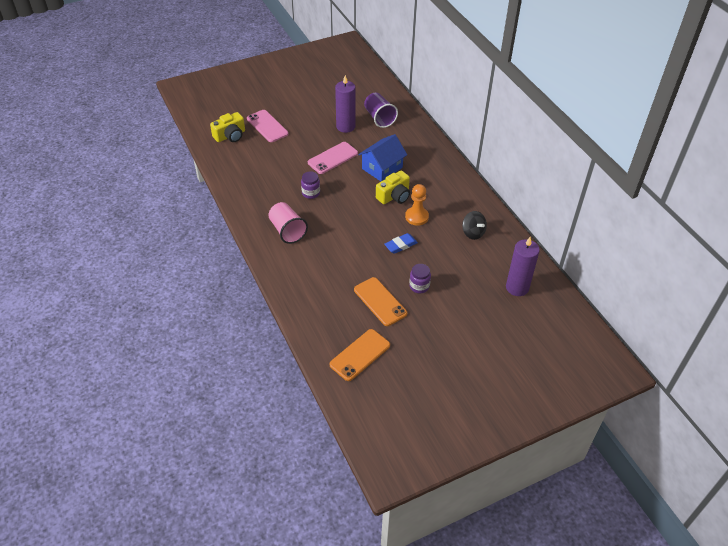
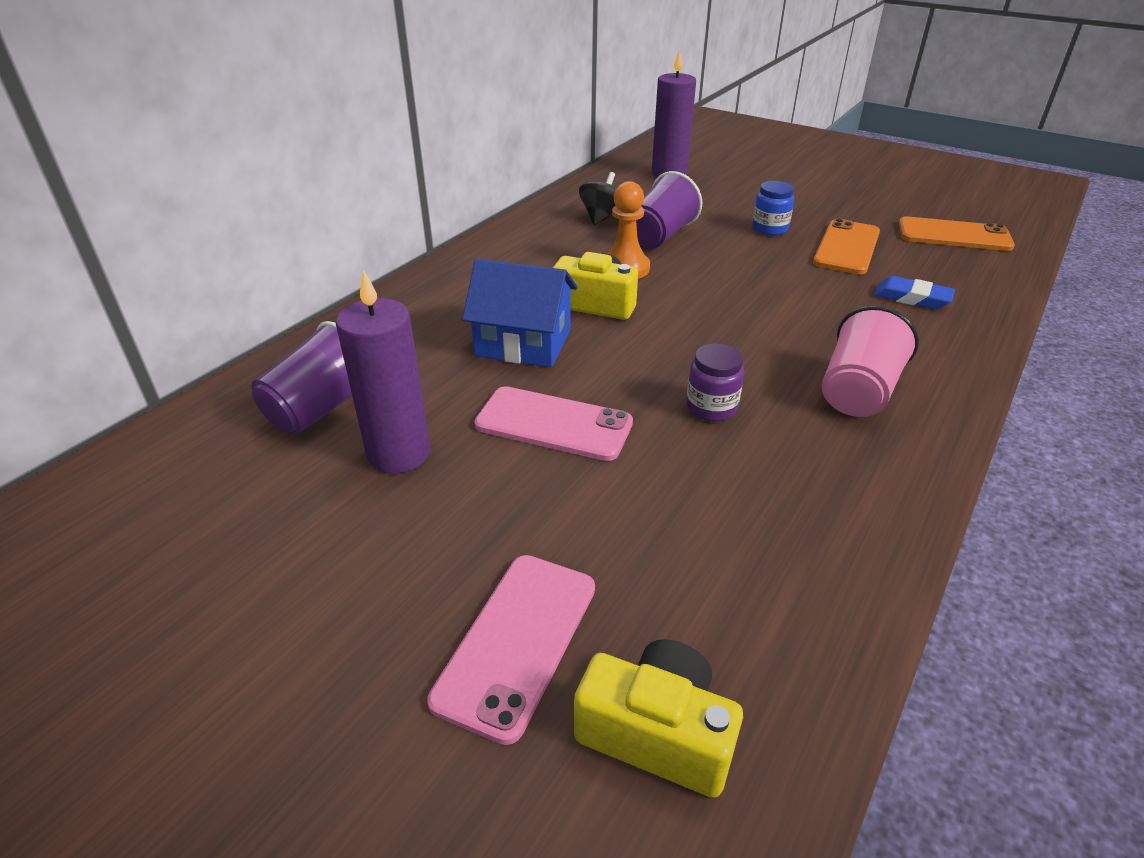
camera: 120 degrees left, 10 degrees down
blue eraser [384,233,418,254] -> blue eraser moved to [874,276,955,309]
purple jar [409,264,431,293] -> blue jar [752,181,794,236]
none -> purple cup [636,171,702,249]

